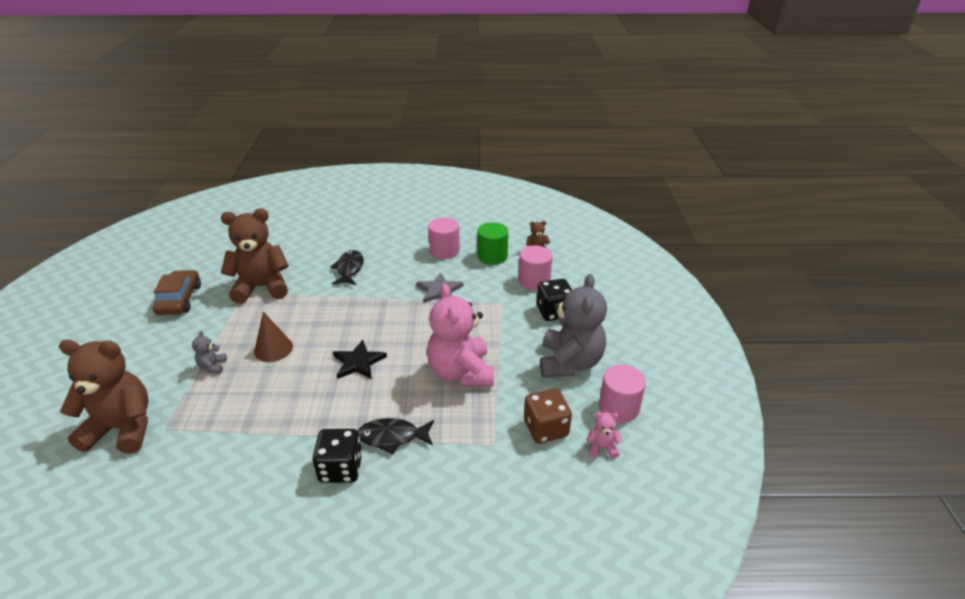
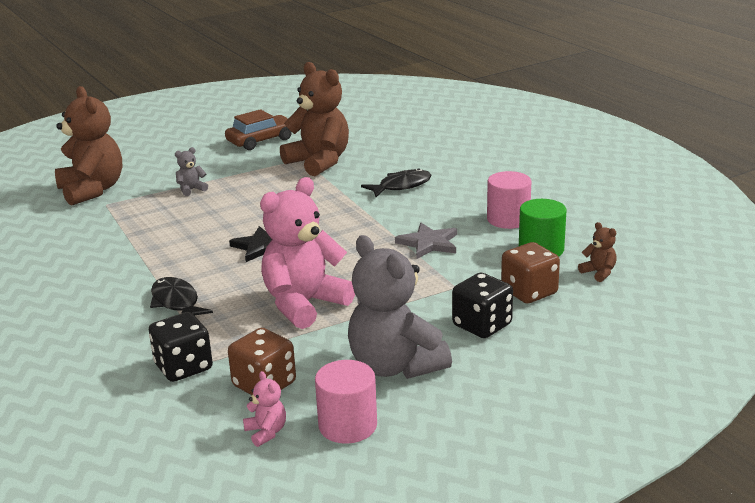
camera: 60 degrees right, 10 degrees down
brown cone [254,312,293,362] -> none
black dice [312,429,362,483] -> black dice moved to [149,312,213,382]
pink cylinder [519,245,553,290] -> brown dice [501,242,560,304]
grey teddy bear [540,274,607,377] -> grey teddy bear turned 75 degrees clockwise [348,235,452,379]

